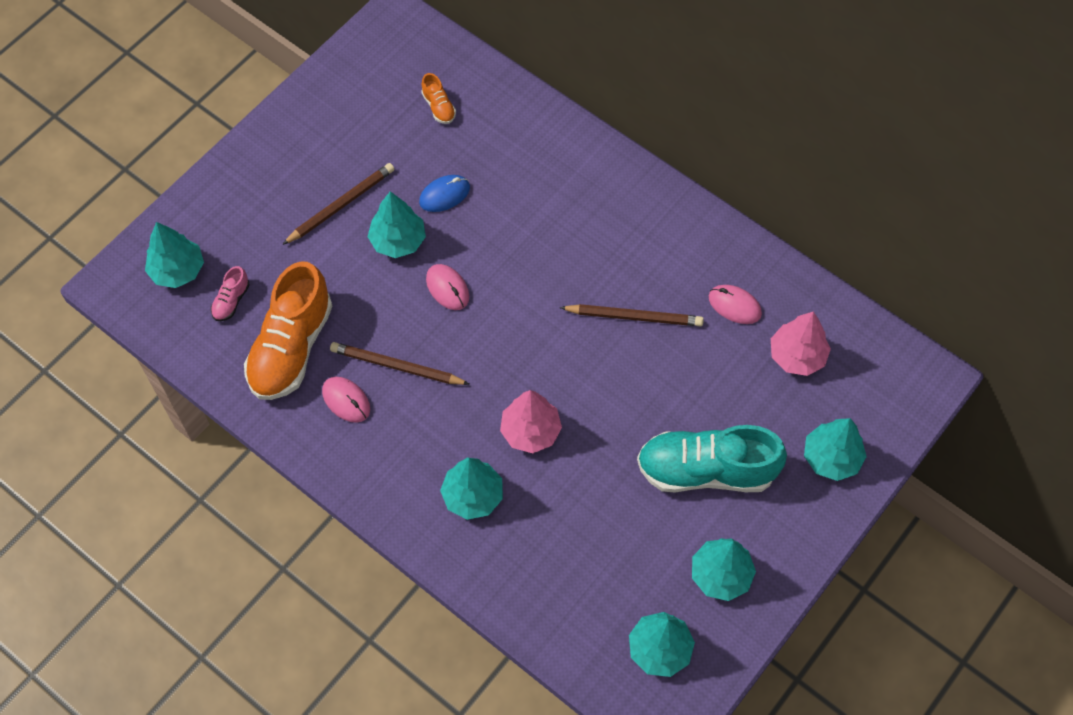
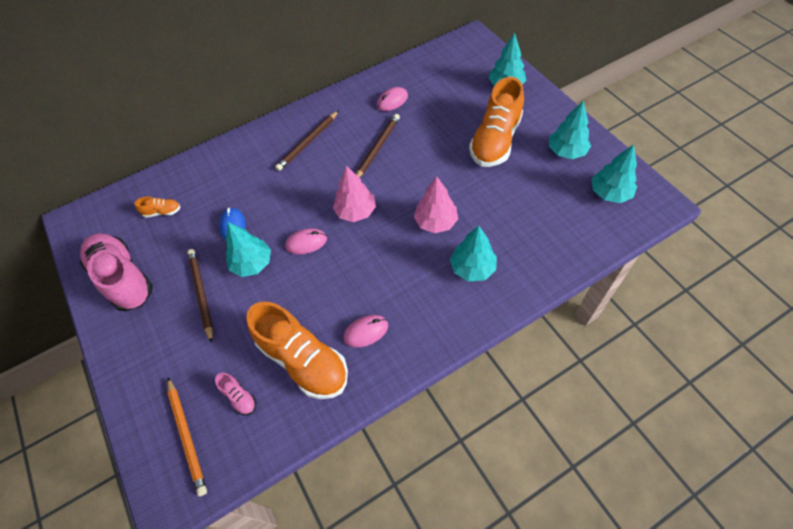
camera: 65 degrees left, 5 degrees down
turquoise tree [145,222,204,288] -> orange pencil [167,378,207,496]
brown pencil [330,342,469,385] -> brown pencil moved to [275,110,339,171]
turquoise shoe [637,425,787,493] -> orange shoe [469,77,524,167]
pink tree [771,311,831,376] -> pink tree moved to [333,165,376,222]
none -> pink shoe [80,233,153,312]

